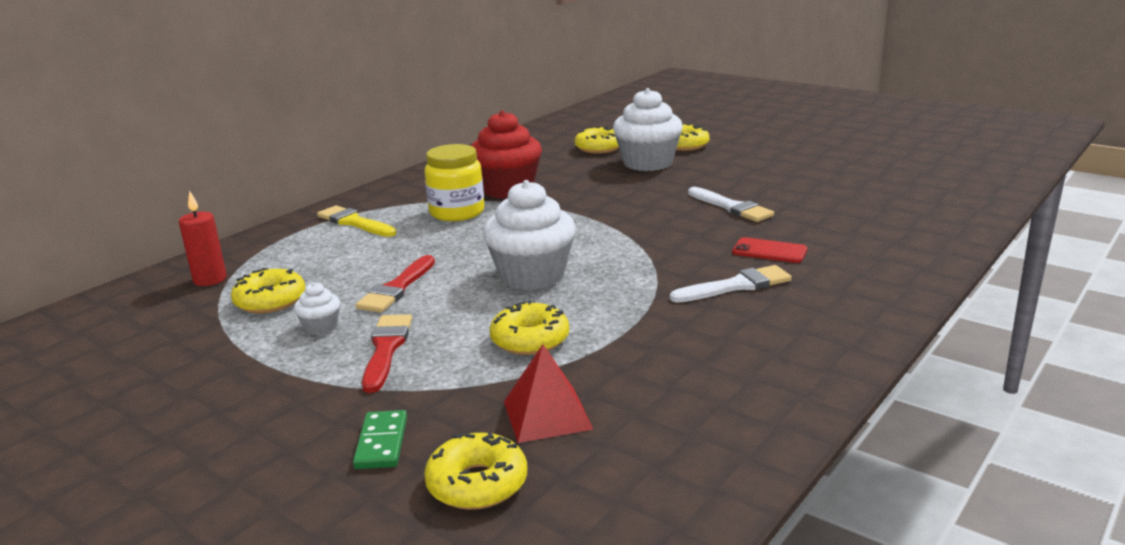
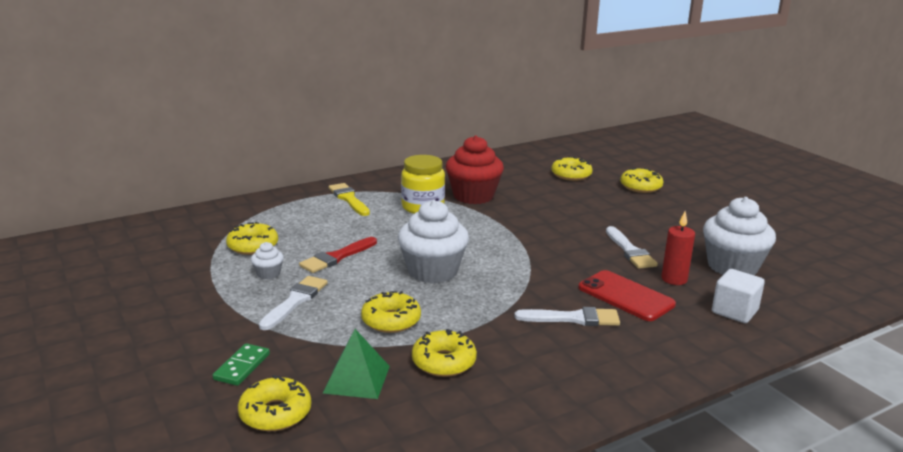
camera: 20 degrees right, 0 degrees up
red candle [179,191,227,286] -> red candle moved to [661,212,695,285]
red brush [362,314,412,393] -> white brush [259,276,328,330]
red pyramid [504,344,594,443] -> green pyramid [323,329,390,399]
white cupcake [613,88,683,171] -> white cupcake moved to [703,197,776,275]
red phone [732,237,807,263] -> red phone [578,270,676,321], size x1.56
none -> yellow donut [412,329,477,377]
none -> white cube [712,269,765,323]

